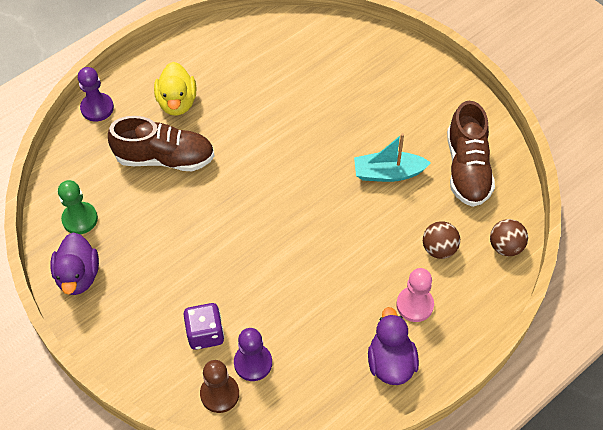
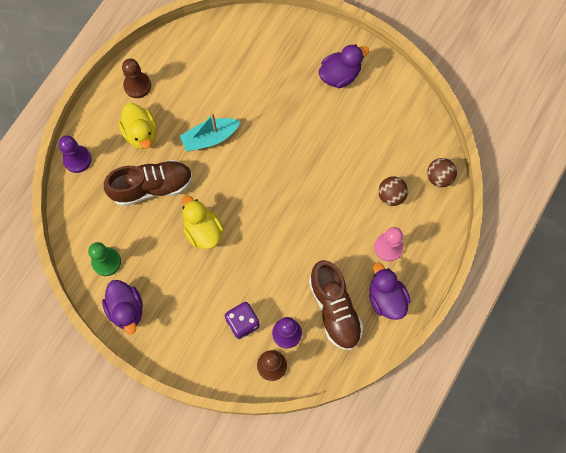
camera: 20 degrees left, 15 degrees up
turquoise boat [354,133,431,182] -> turquoise boat moved to [180,113,241,152]
brown shoe [447,101,495,207] -> brown shoe moved to [309,260,364,350]
none -> brown pawn [122,58,151,98]
none -> yellow duck [182,195,224,249]
none -> purple duck [318,44,369,88]

